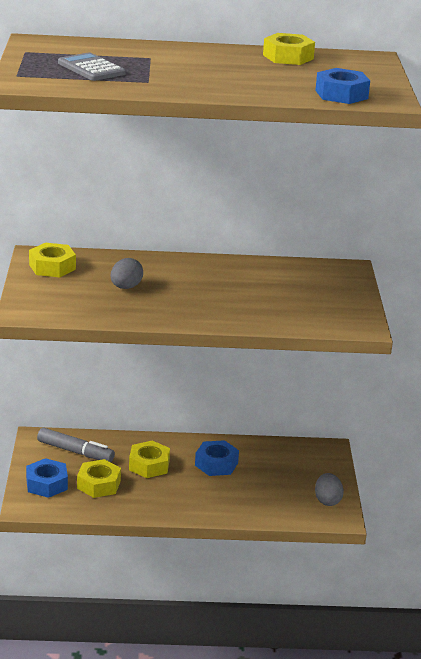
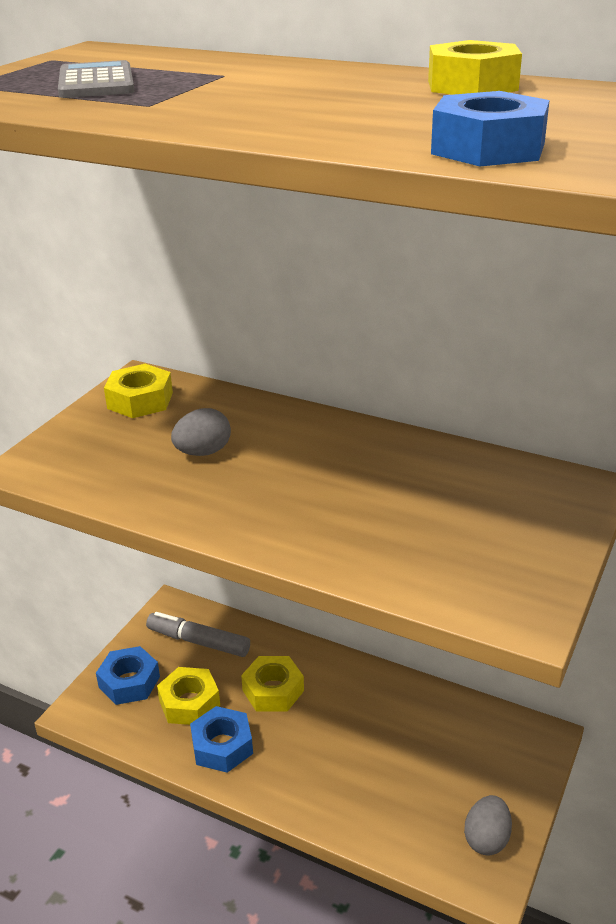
camera: 30 degrees right, 5 degrees up
grey marker [37,428,115,462] -> grey marker turned 150 degrees clockwise [146,612,250,657]
blue nut [195,440,239,476] -> blue nut moved to [190,706,253,773]

